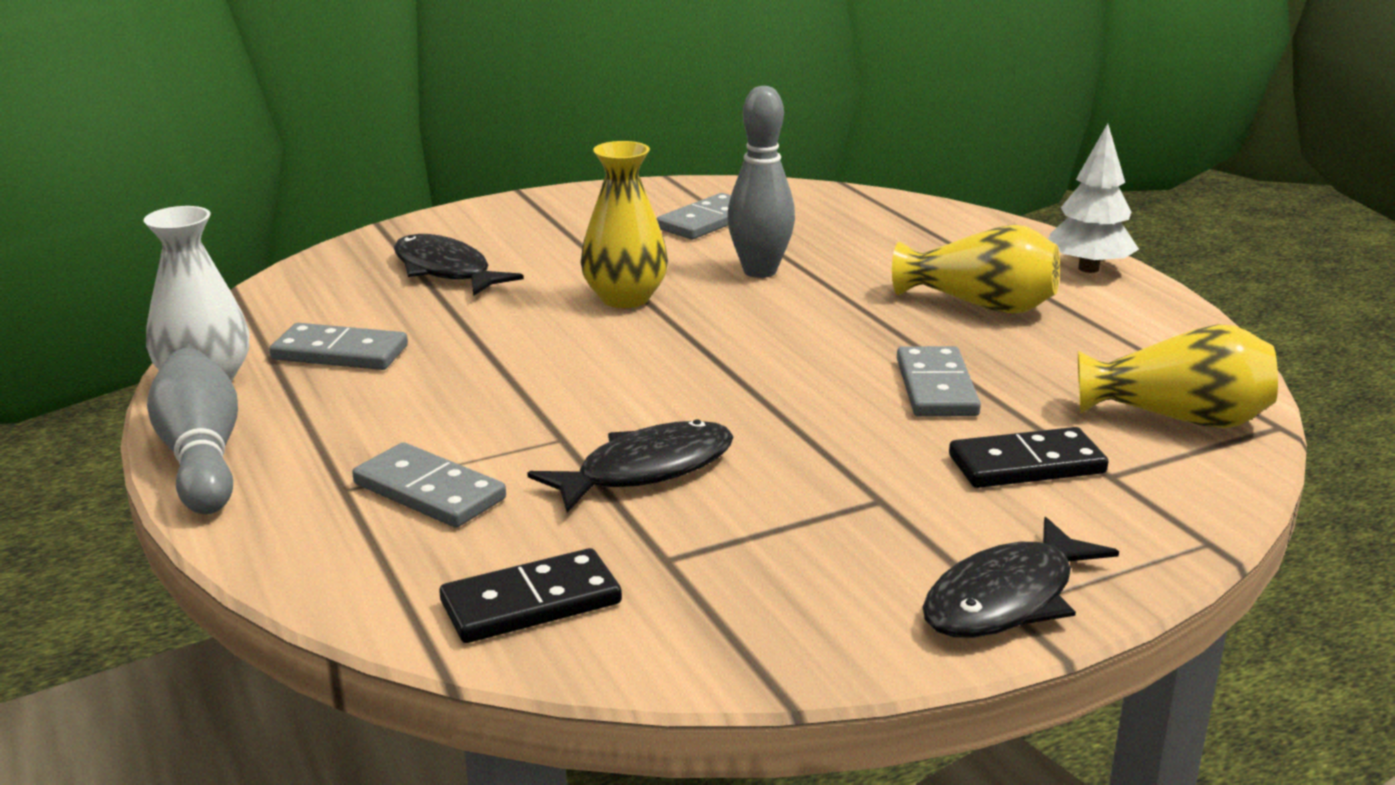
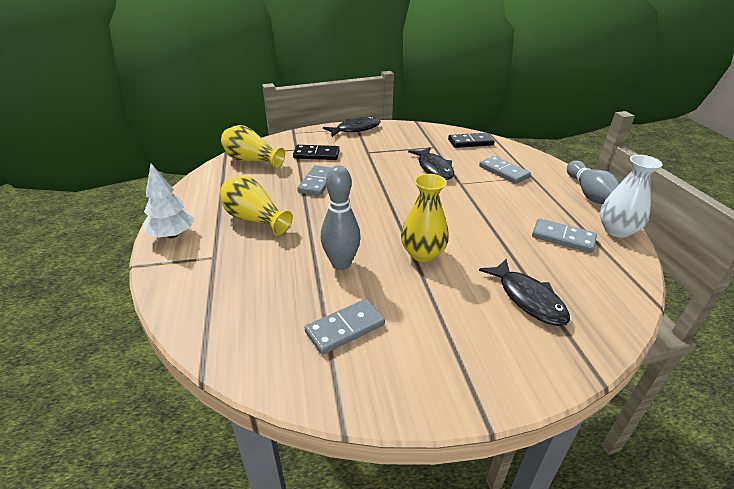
camera: 165 degrees left, 10 degrees up
black fish [527,419,734,513] -> black fish turned 90 degrees counterclockwise [408,147,454,180]

